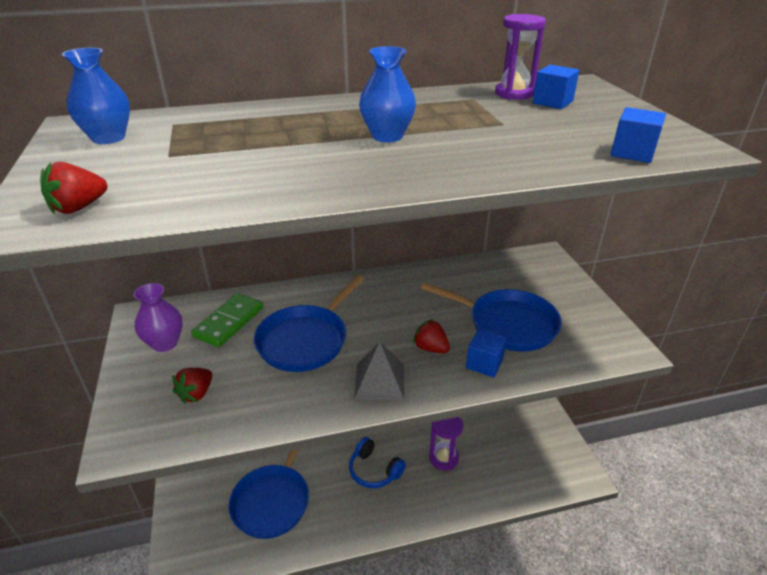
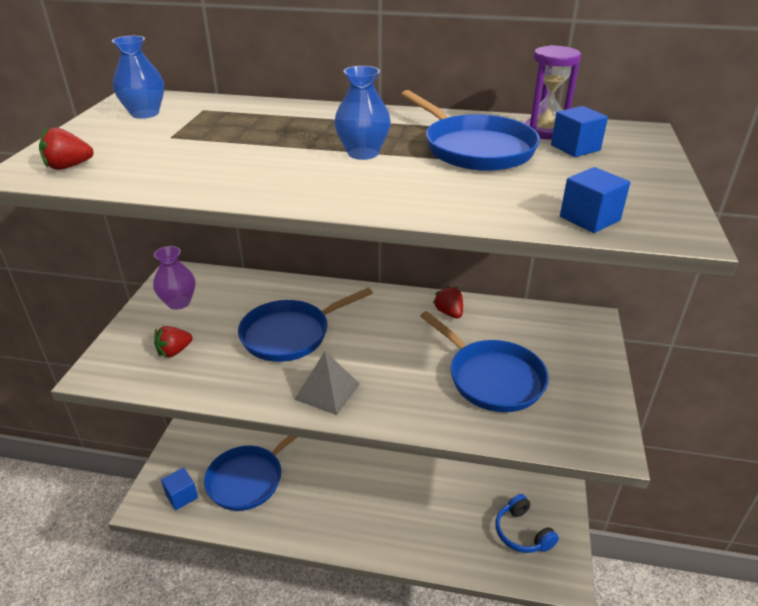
camera: 25 degrees right, 0 degrees up
green domino [191,293,263,347] -> none
blue headphones [349,437,406,488] -> blue headphones moved to [495,494,559,553]
red strawberry [413,319,450,353] -> red strawberry moved to [433,285,463,318]
purple hourglass [429,417,463,471] -> none
blue cube [466,329,507,378] -> blue cube moved to [161,467,198,510]
none -> blue pan [401,90,540,171]

